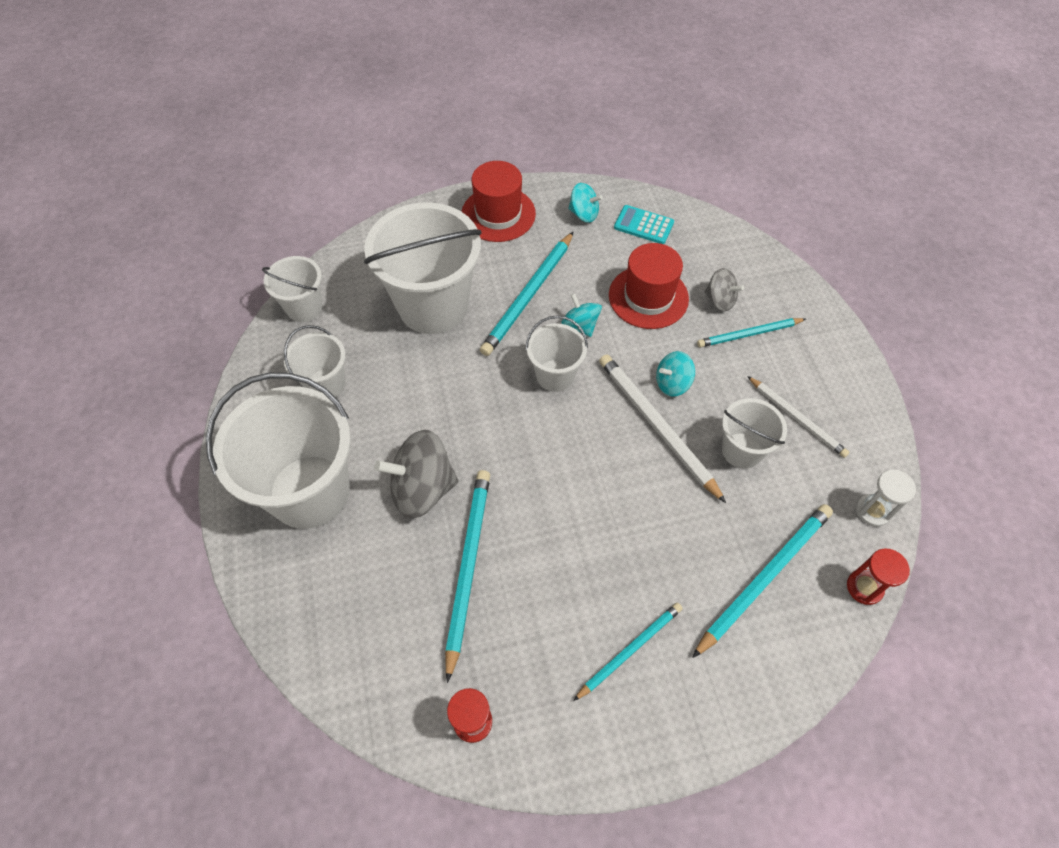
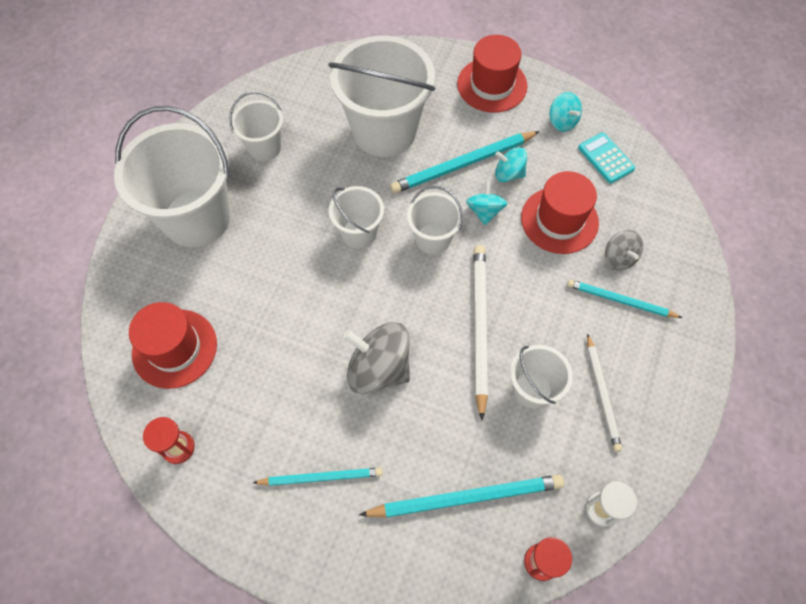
camera: 35 degrees right, 5 degrees up
white bucket [262,256,323,322] -> white bucket moved to [329,186,384,248]
grey spinning top [375,430,458,519] -> grey spinning top moved to [343,322,410,394]
turquoise pencil [445,470,490,683] -> none
turquoise spinning top [656,351,695,397] -> turquoise spinning top moved to [495,147,527,182]
none -> red hat [129,302,217,389]

